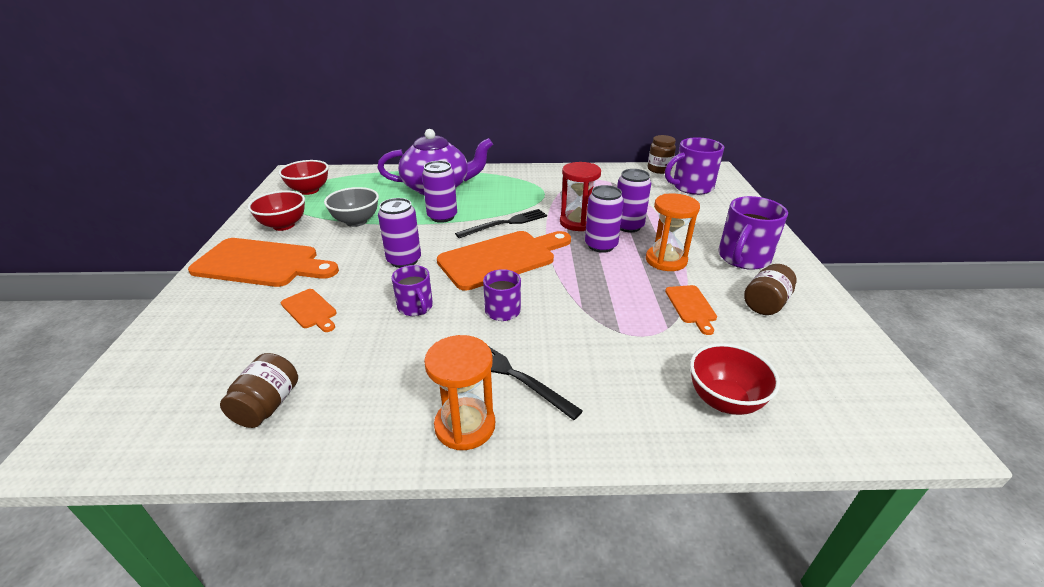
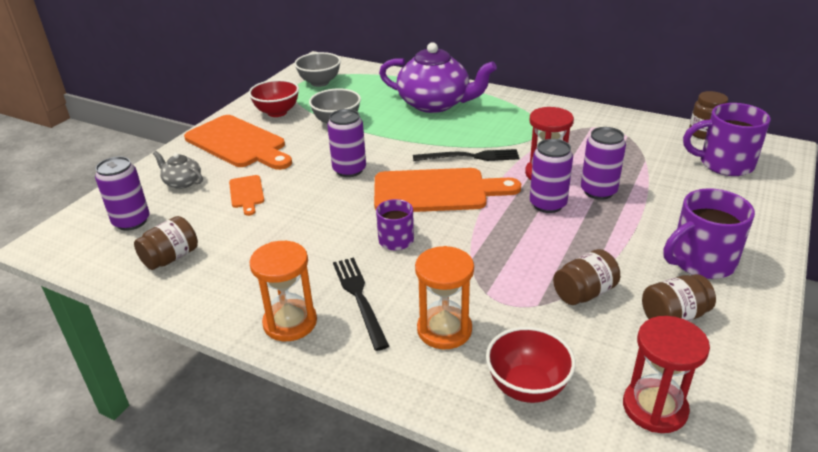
camera: 30 degrees right, 0 degrees up
red bowl [279,160,329,195] -> grey bowl [294,52,341,87]
purple mug [392,265,433,316] -> none
purple can [422,161,457,223] -> purple can moved to [95,156,150,231]
orange hourglass [646,193,700,271] -> orange hourglass moved to [415,246,474,349]
orange cutting board [665,285,717,335] -> brown jar [553,249,620,305]
none -> grey teapot [153,151,203,189]
none -> red hourglass [623,316,710,433]

